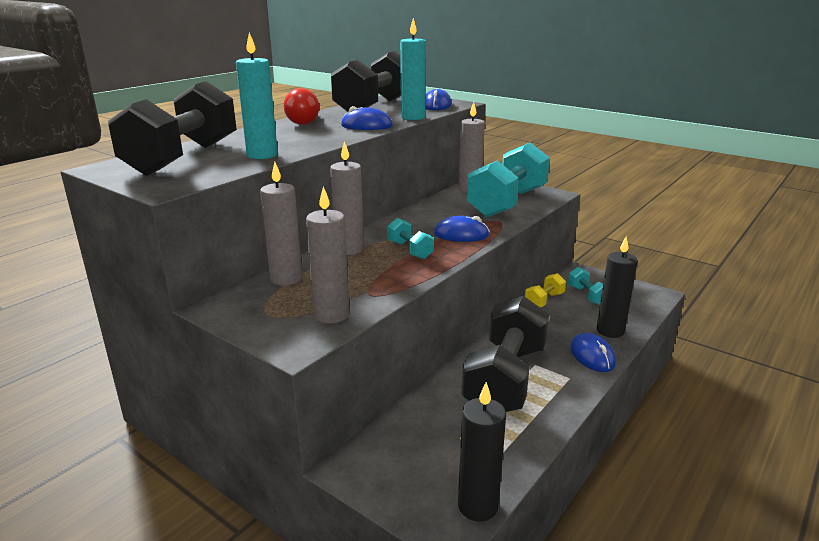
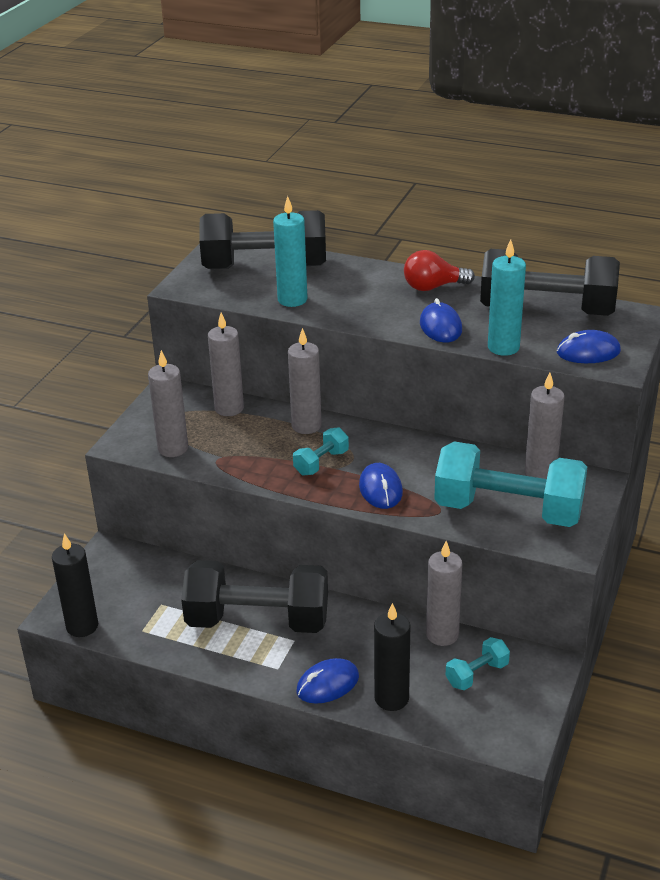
camera: 75 degrees right, 10 degrees up
yellow dumbbell [525,273,566,307] -> grey candle [426,541,463,646]

